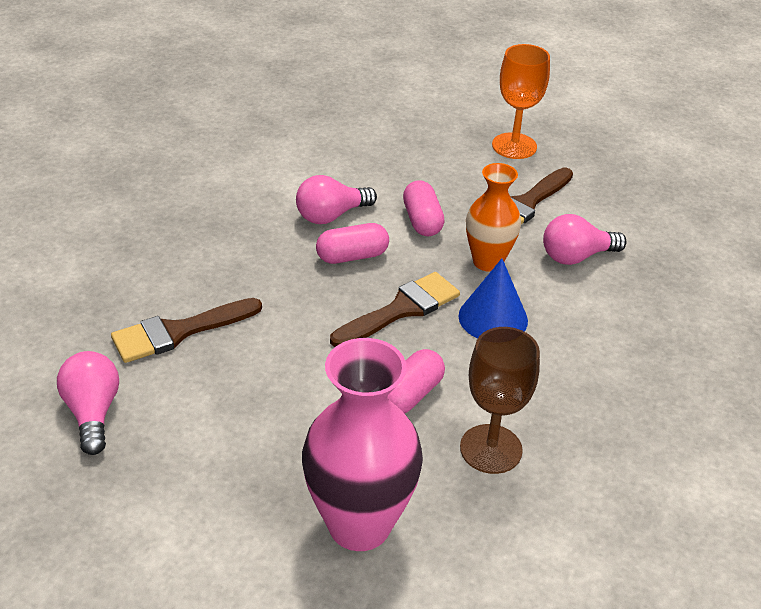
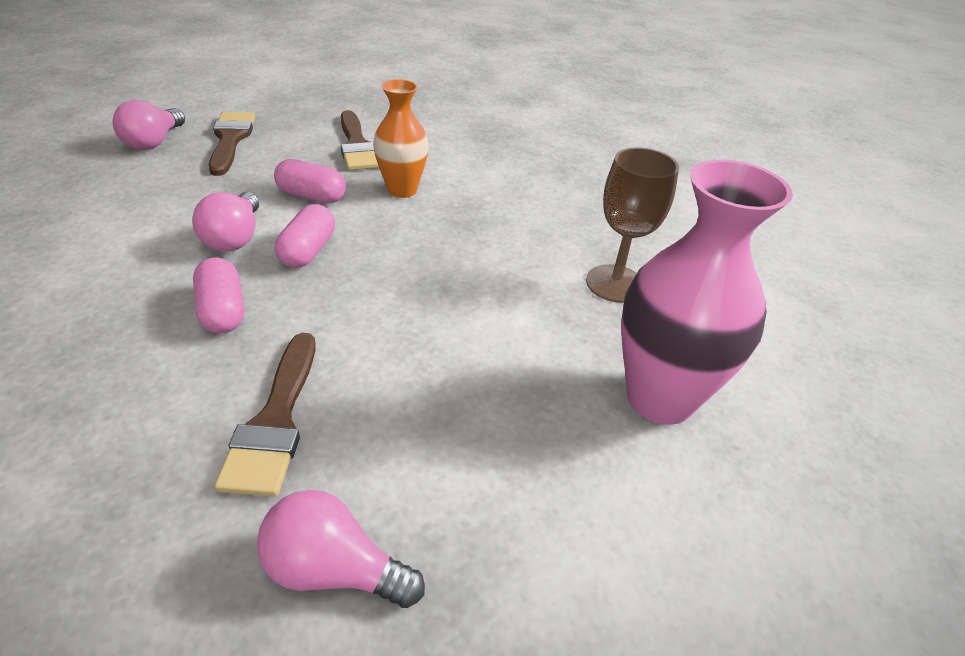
camera: 60 degrees left, 0 degrees up
brown brush [330,272,460,347] -> brown brush moved to [209,112,255,176]
pink capsule [387,349,445,414] -> pink capsule moved to [193,257,244,333]
blue cone [458,259,528,339] -> none
orange goblet [492,44,550,159] -> none
pink light bulb [543,214,627,265] -> pink light bulb moved to [112,100,185,150]

